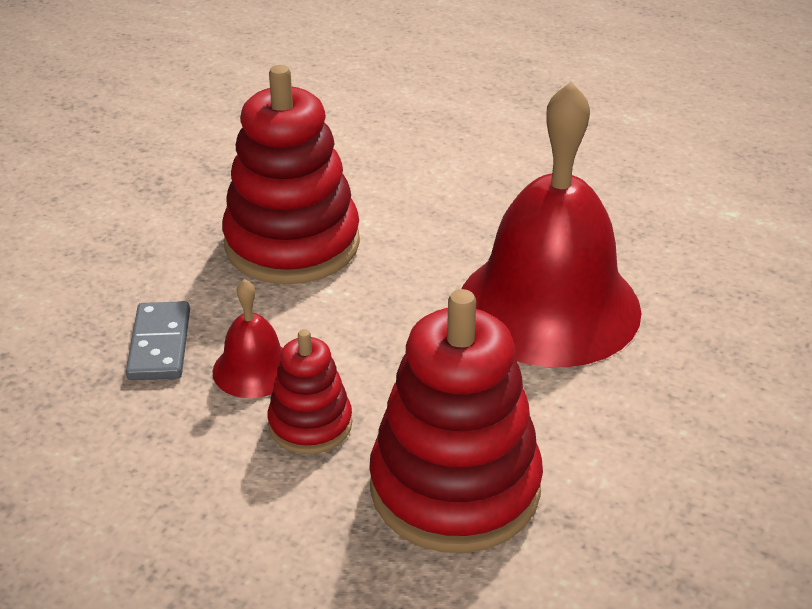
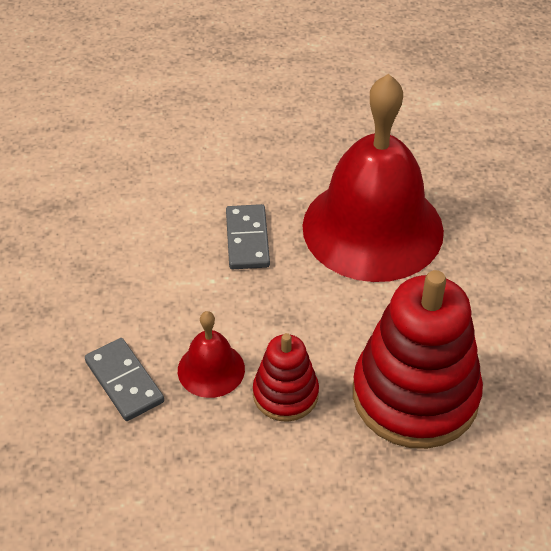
camera: 30 degrees left, 10 degrees up
red stacking toy [222,65,360,284] -> none
none -> grey domino [226,204,270,269]

